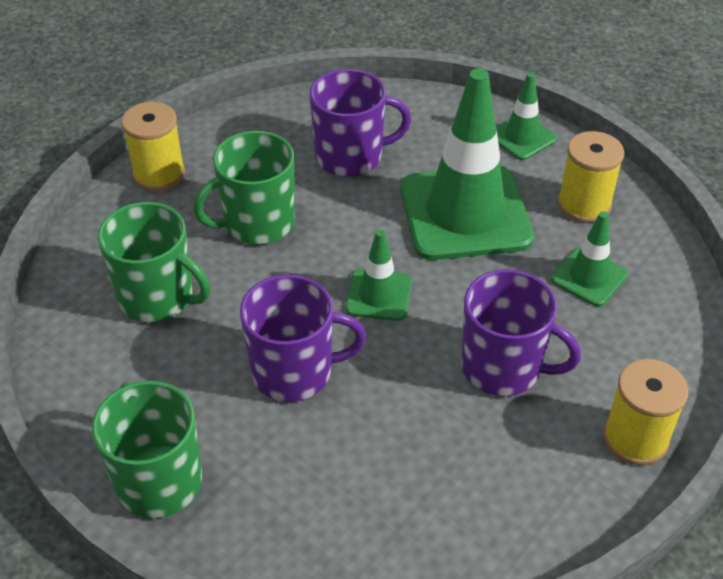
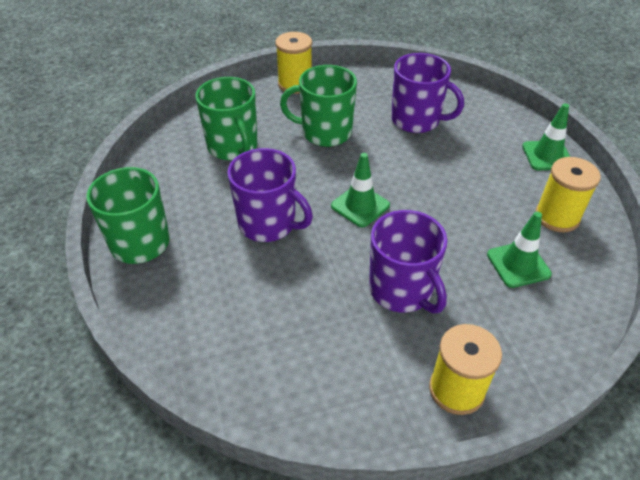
camera: 35 degrees right, 0 degrees up
green traffic cone [400,69,534,260] -> none

